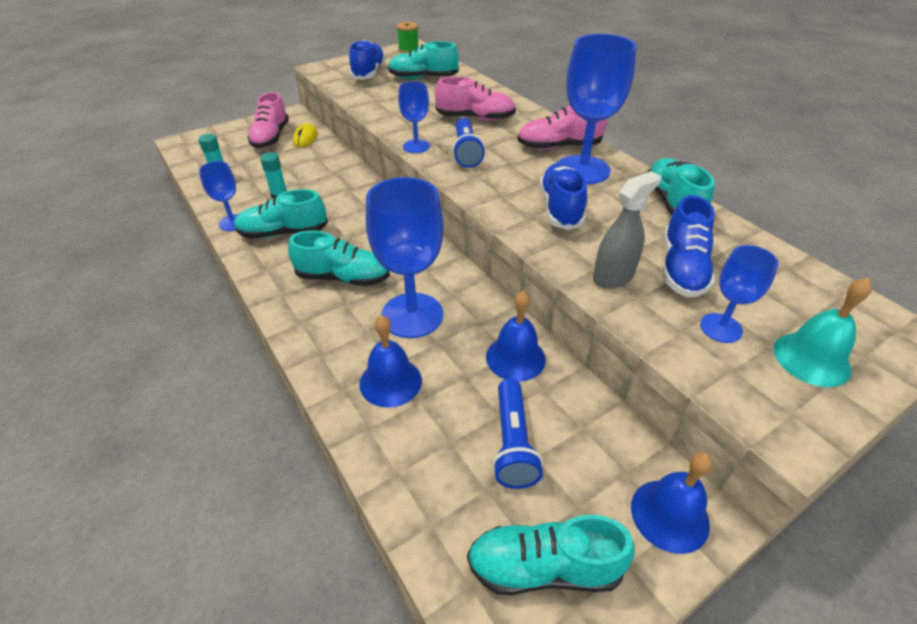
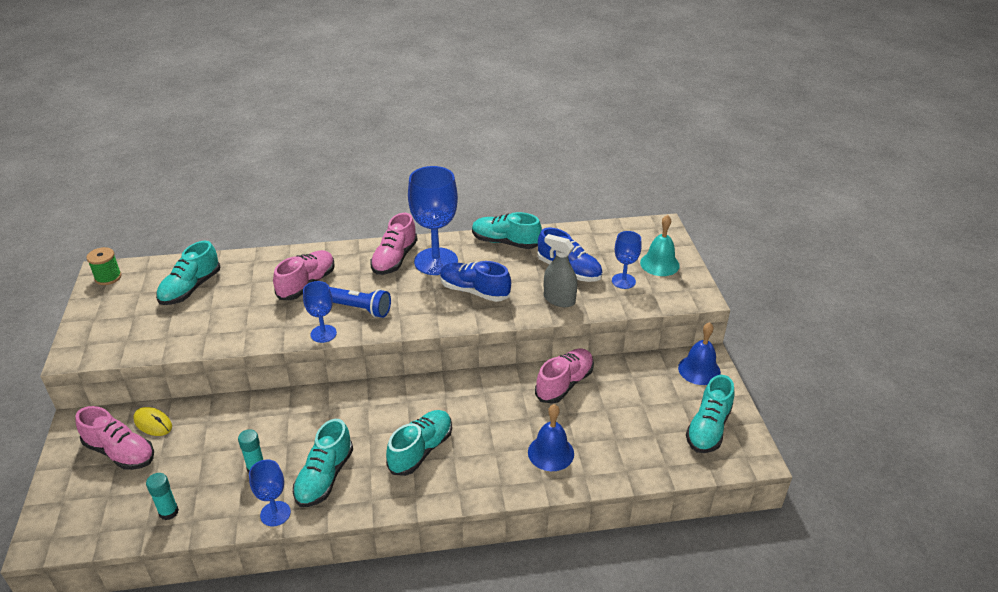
camera: 65 degrees left, 5 degrees down
blue shoe [349,40,386,80] -> none
blue goblet [366,177,444,338] -> none
blue bell [486,291,546,382] -> pink shoe [535,349,594,404]
blue flashlight [492,379,543,489] -> none
grey spray bottle [593,171,661,289] -> grey spray bottle turned 45 degrees counterclockwise [544,234,577,307]

